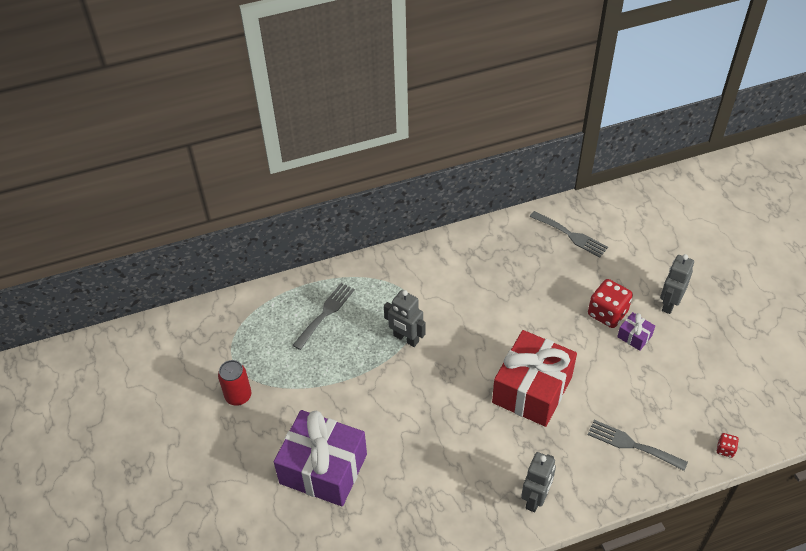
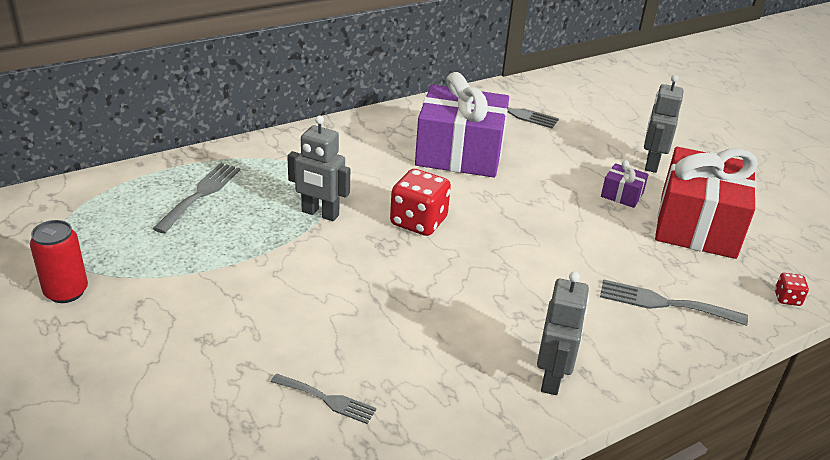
camera: 15 degrees left, 15 degrees down
purple gift [274,410,367,506] -> purple gift moved to [415,72,509,177]
red gift [492,330,577,427] -> red gift moved to [655,147,758,259]
red dice [588,279,633,328] -> red dice moved to [390,169,451,236]
none -> grey fork [271,374,377,424]

